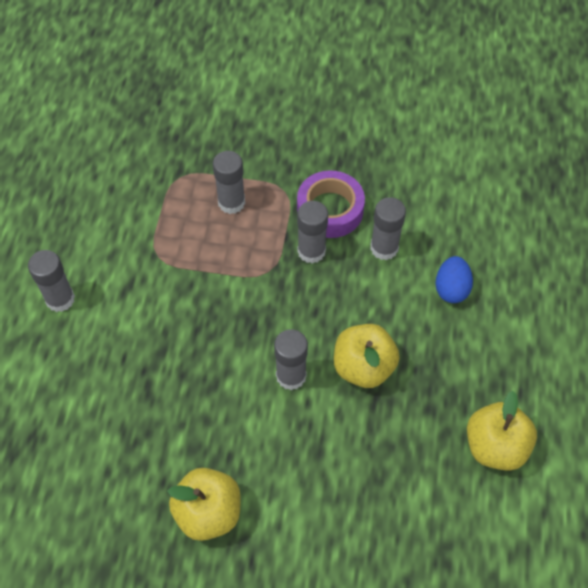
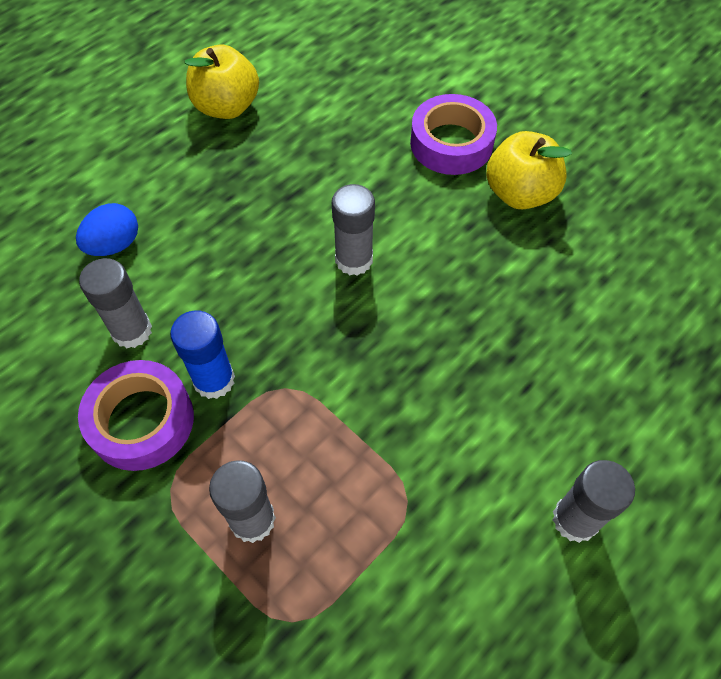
camera: 145 degrees left, 0 degrees up
grey glue stick [297,201,328,264] -> blue glue stick [170,310,235,399]
yellow apple [334,324,400,388] -> none
none -> purple tape [410,94,497,175]

